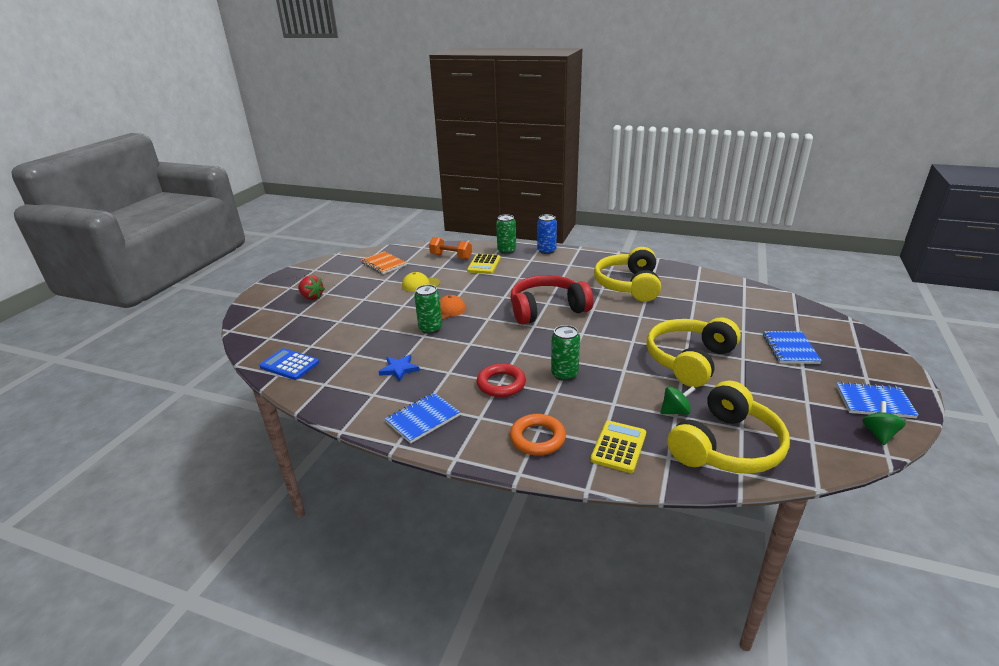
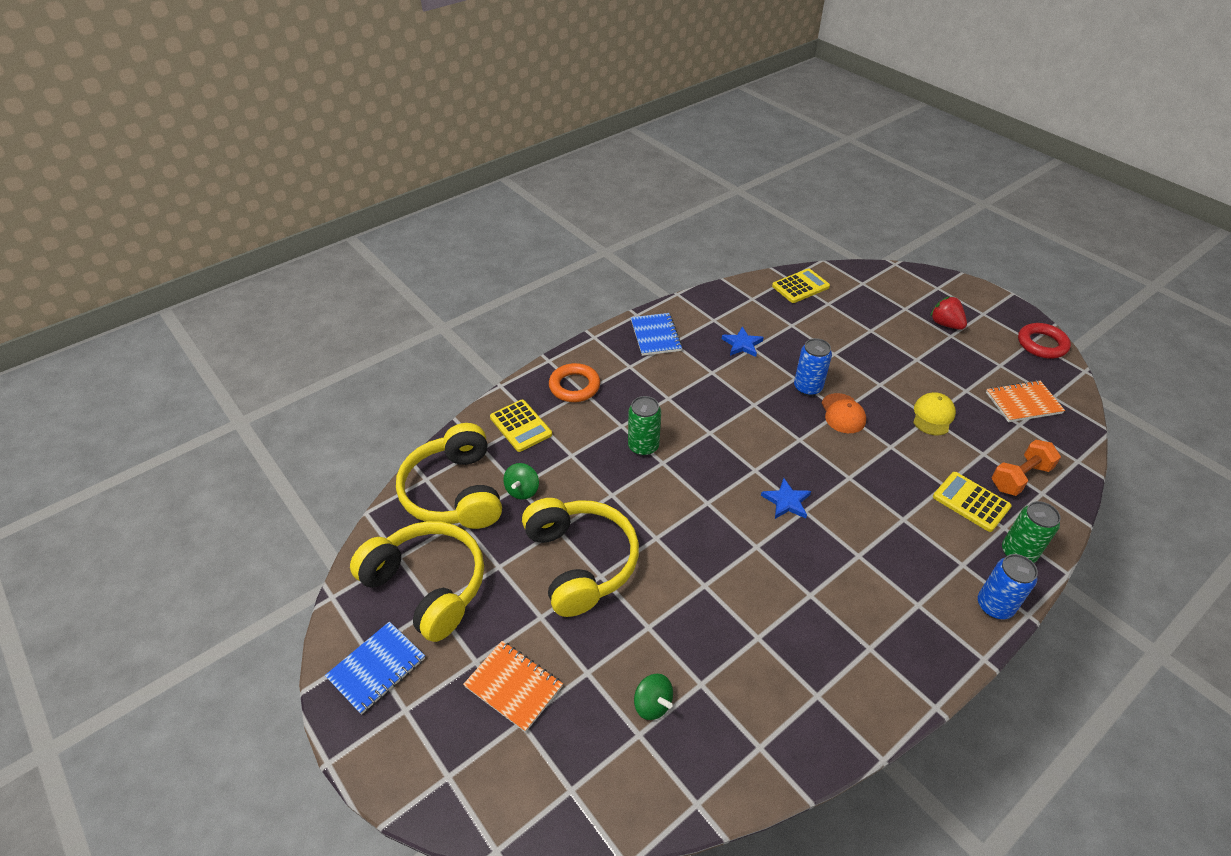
camera: 120 degrees right, 15 degrees up
blue calculator [259,348,319,380] -> yellow calculator [772,268,830,303]
red strawberry [298,275,325,300] -> red strawberry turned 75 degrees clockwise [930,296,967,329]
green can [414,285,442,334] -> blue can [794,338,832,396]
red ring [477,363,526,397] -> red ring moved to [1018,323,1071,359]
red headphones [511,275,593,325] -> blue star [761,478,811,519]
yellow headphones [594,247,661,302] -> yellow headphones moved to [350,521,484,642]
blue notebook [763,331,822,364] -> orange notebook [463,641,563,732]
green spinning top [862,401,906,445] -> green spinning top moved to [634,674,673,720]

